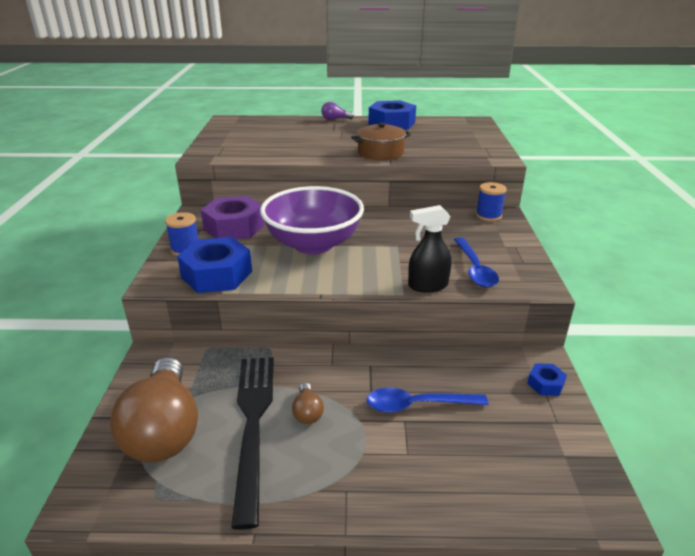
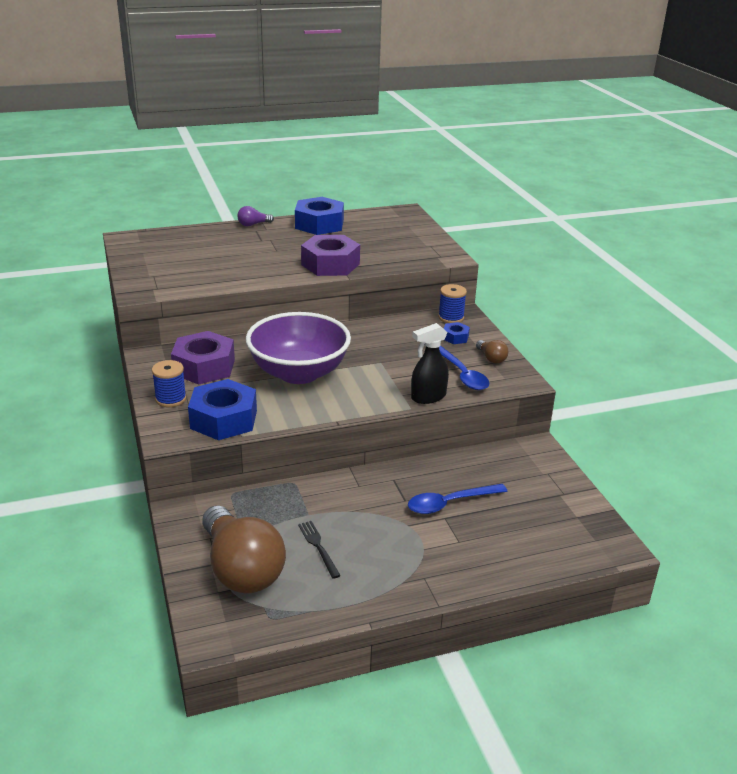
camera: 20 degrees left, 0 degrees up
black fork [231,357,274,530] -> black fork [298,521,341,579], size x0.44
brown light bulb [292,382,324,424] -> brown light bulb moved to [476,340,508,364]
brown pot [351,123,411,160] -> purple nut [301,235,360,276]
blue nut [527,363,567,396] -> blue nut moved to [444,322,470,344]

